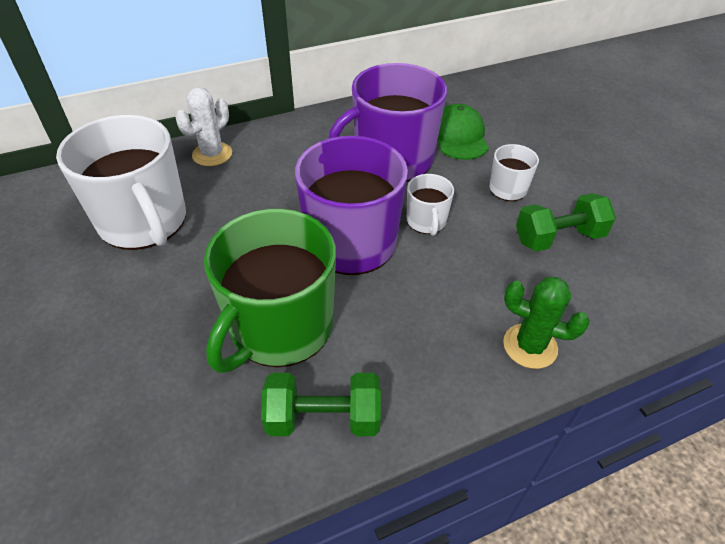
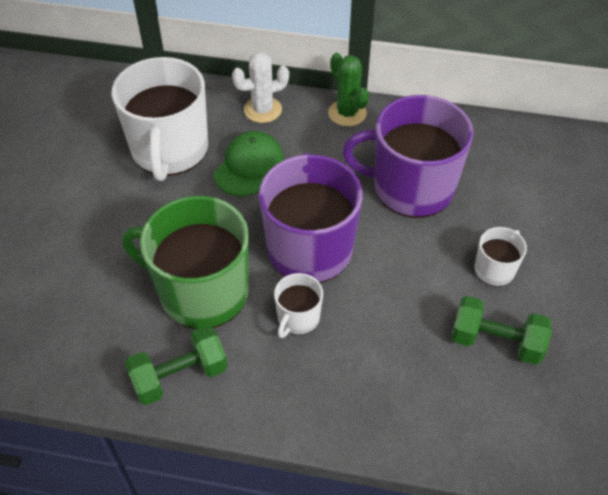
camera: 35 degrees right, 5 degrees up
green mug [204,209,336,373] -> green mug turned 45 degrees clockwise [122,196,249,329]
green dumbbell [261,373,381,436] -> green dumbbell turned 60 degrees counterclockwise [125,325,228,405]
white mug [407,174,454,236] -> white mug moved to [274,273,323,338]
green cap [437,104,489,160] -> green cap moved to [214,131,284,196]
green cactus [503,277,590,369] -> green cactus moved to [328,53,369,126]

